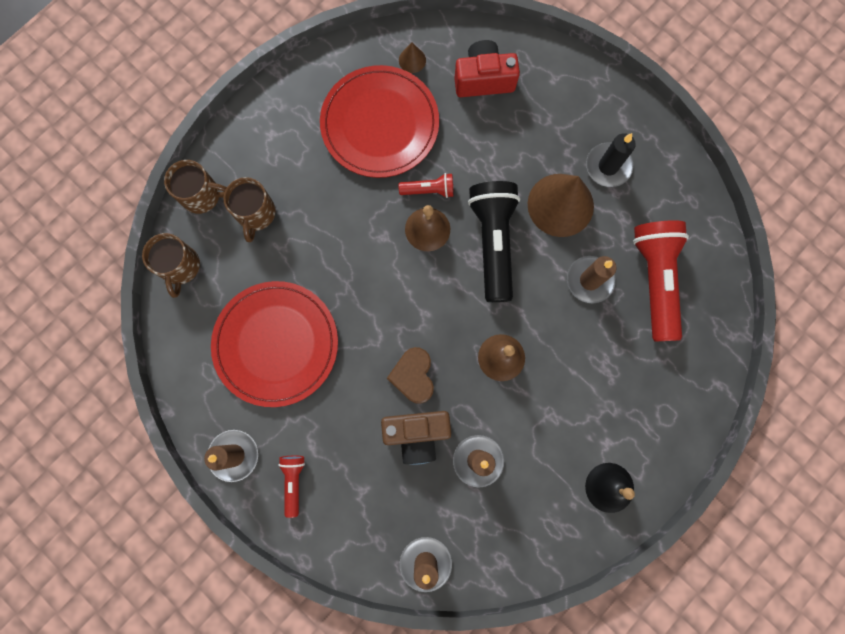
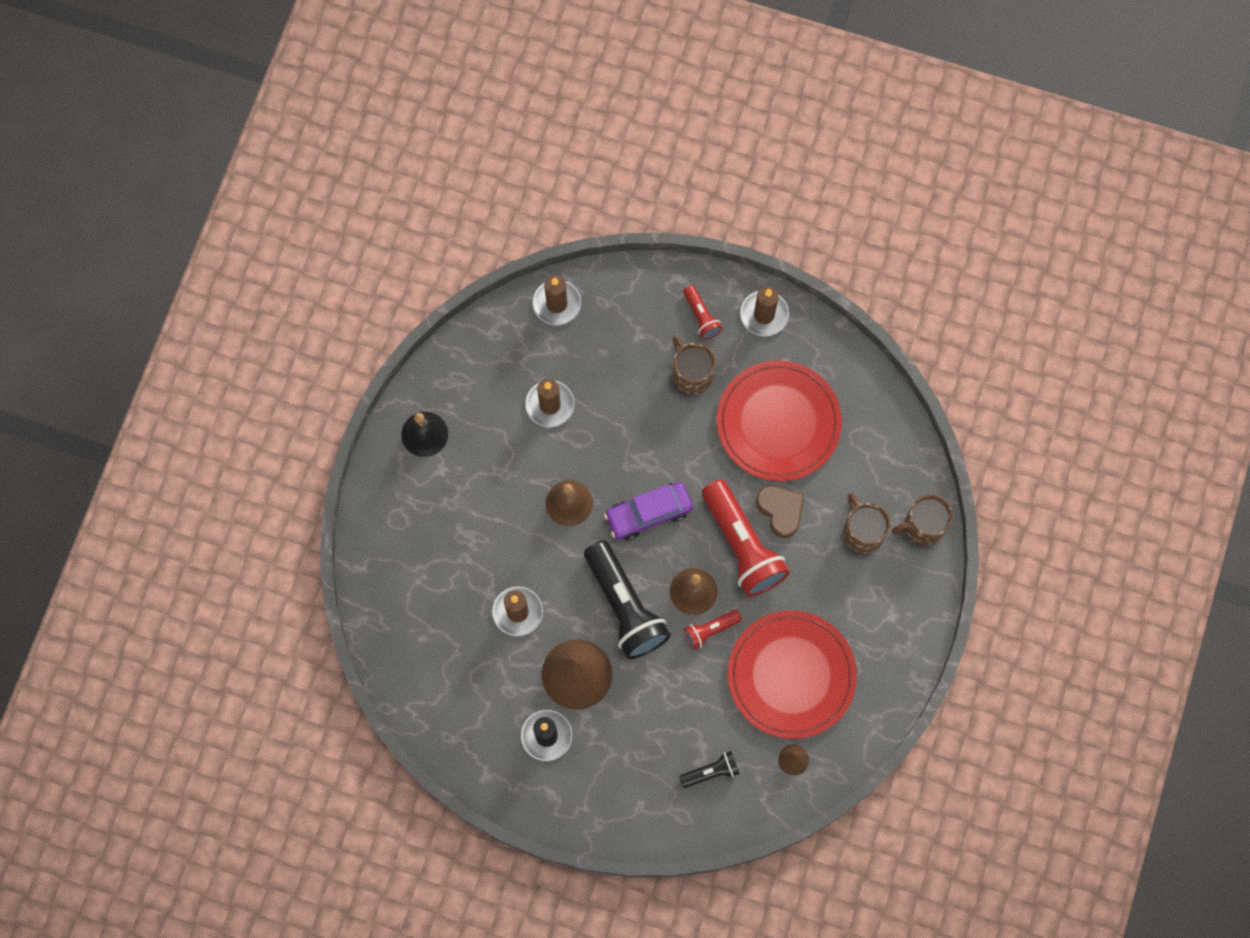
camera: 155 degrees right, 5 degrees down
brown mug [142,233,200,298] -> brown mug moved to [672,336,715,394]
brown camera [381,411,451,465] -> none
brown heart [387,347,434,404] -> brown heart moved to [756,485,804,538]
red camera [454,40,520,97] -> black flashlight [679,751,739,788]
red flashlight [633,220,689,342] -> red flashlight moved to [702,479,790,597]
none -> purple car [604,482,693,541]

